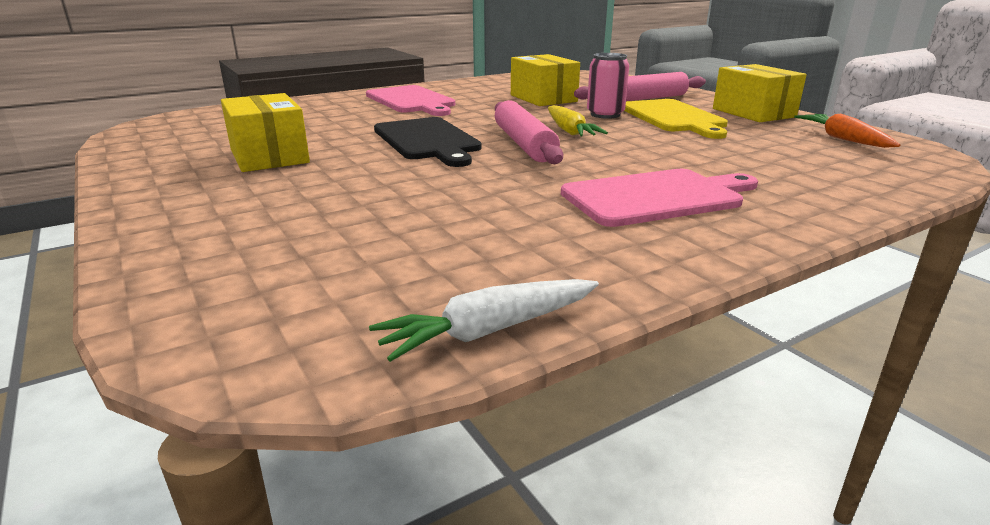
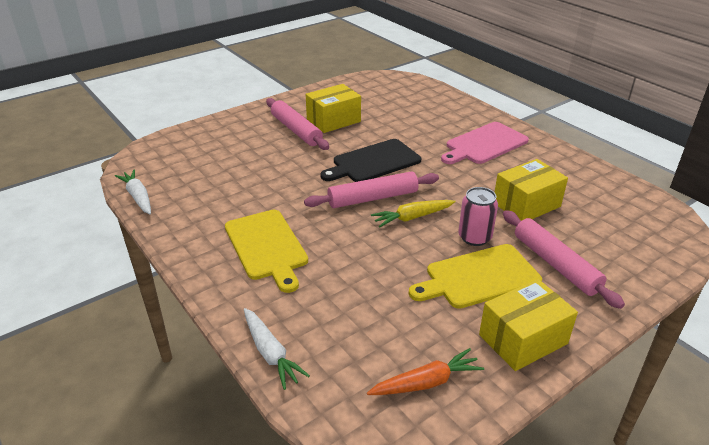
camera: 85 degrees right, 10 degrees up
pink cutting board [561,169,758,227] -> yellow cutting board [225,210,308,293]
none -> white carrot [244,308,310,390]
none -> pink rolling pin [266,98,329,150]

